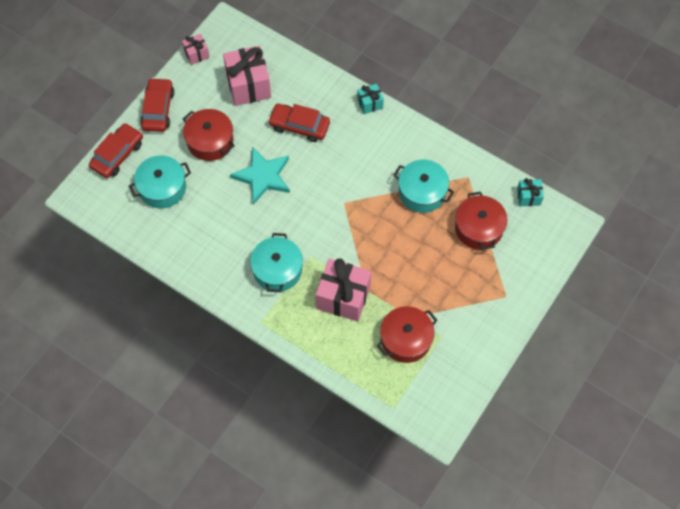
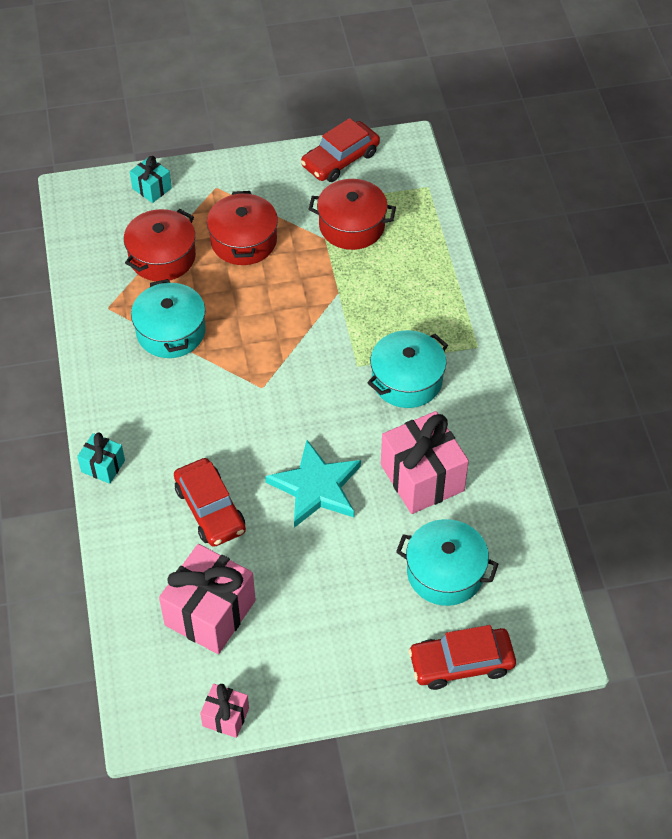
camera: 135 degrees left, 10 degrees down
red car [140,78,174,132] -> red car moved to [301,118,380,182]
red pot [183,109,235,161] -> red pot moved to [207,191,278,265]
pink gift [316,258,371,322] -> pink gift moved to [381,411,469,514]
turquoise gift [517,178,544,206] -> turquoise gift moved to [130,156,172,203]

